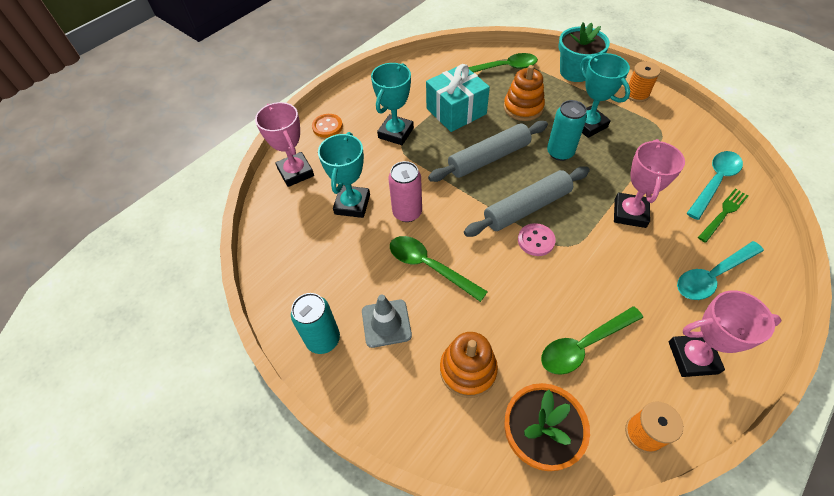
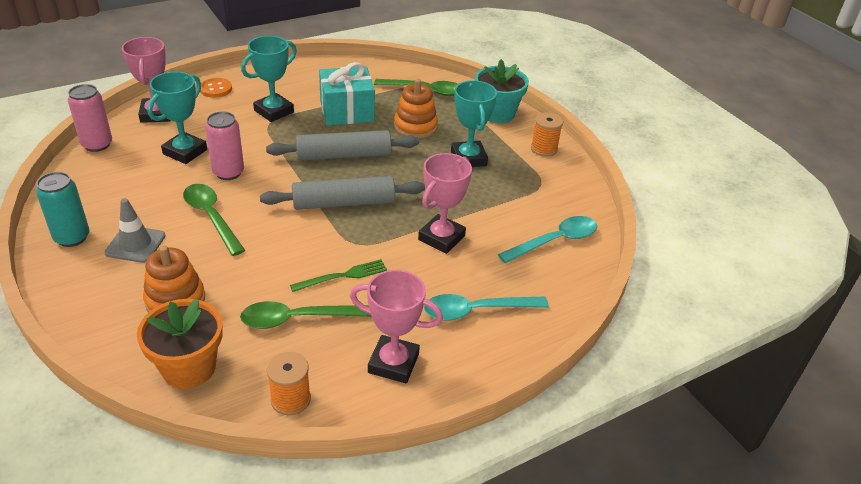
camera: 15 degrees right, 15 degrees down
pink button [518,223,556,256] -> none
turquoise can [547,100,587,161] -> none
green fork [698,189,748,243] -> green fork moved to [290,259,387,292]
none -> pink can [68,84,112,152]

